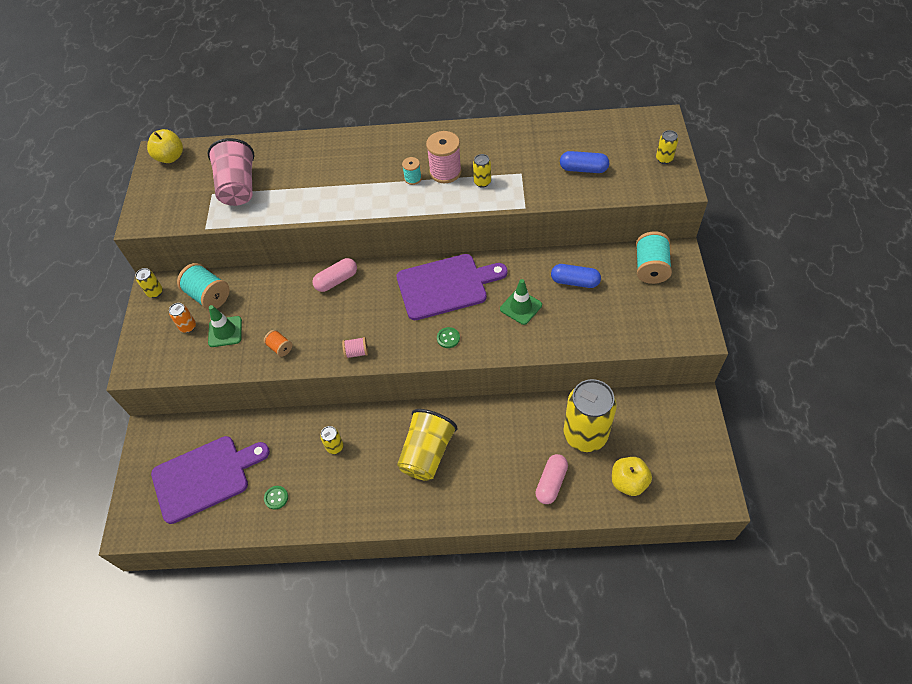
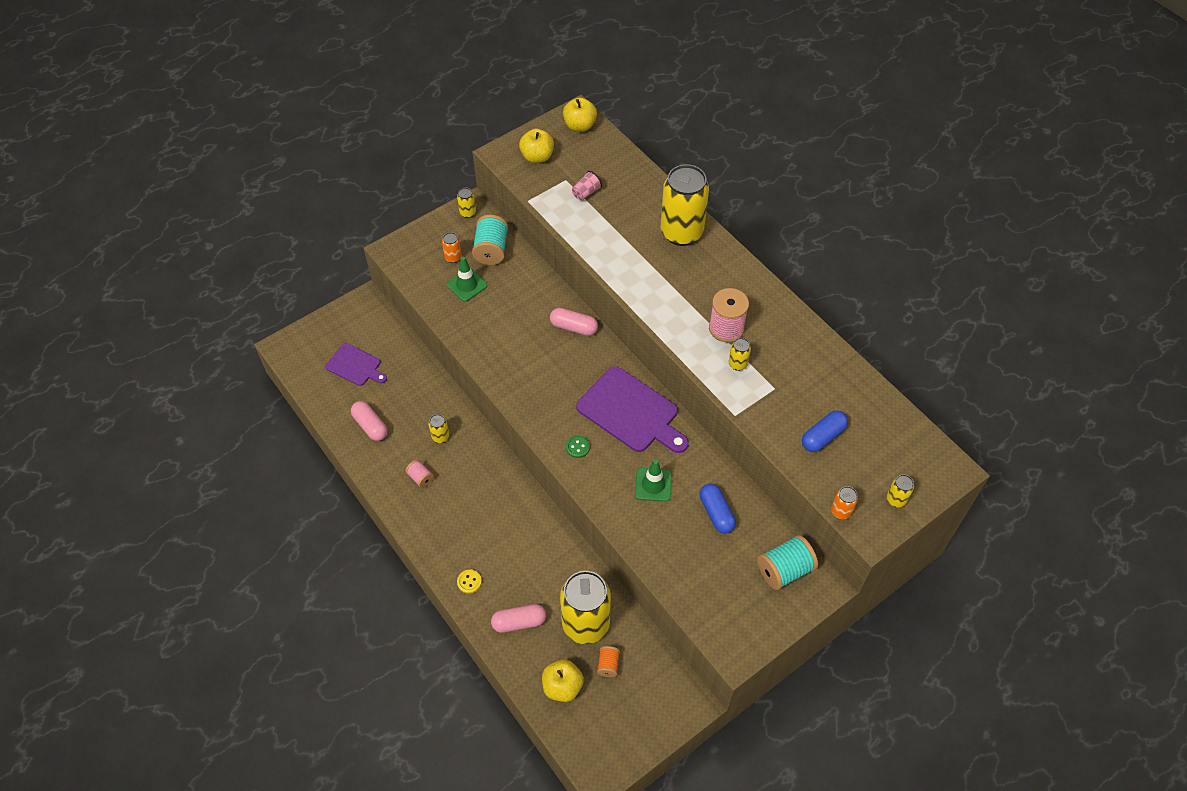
camera: 50 degrees right, 0 degrees up
purple cutting board [151,436,270,524] -> purple cutting board [325,343,387,386], size x0.58
pink cup [207,138,254,206] -> pink cup [572,171,602,201], size x0.46
orange spool [264,330,292,357] -> orange spool moved to [597,646,620,677]
green button [264,486,288,510] -> pink capsule [351,401,387,441]
pink spool [342,337,368,359] -> pink spool moved to [405,460,434,488]
yellow cup [397,409,458,481] -> none
turquoise spool [402,157,422,185] -> none
blue capsule [560,151,609,173] -> blue capsule turned 75 degrees clockwise [802,410,848,452]
none -> yellow button [457,570,482,594]
none -> yellow apple [519,129,554,163]
none -> yellow can [661,164,709,246]
none -> orange can [831,486,858,519]

